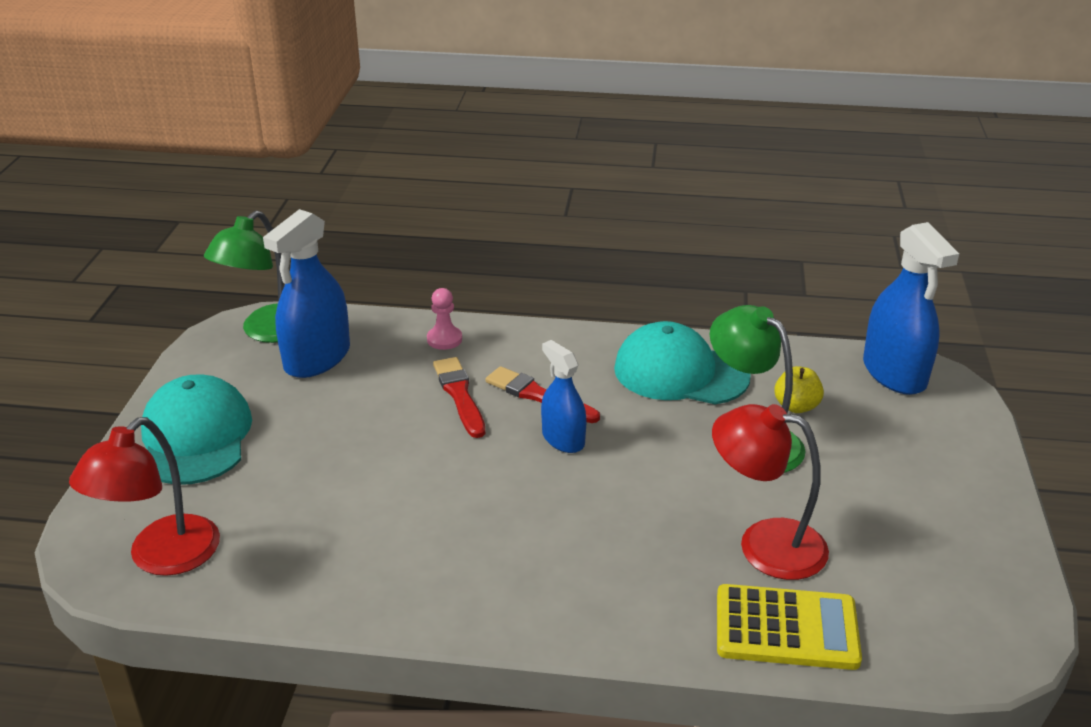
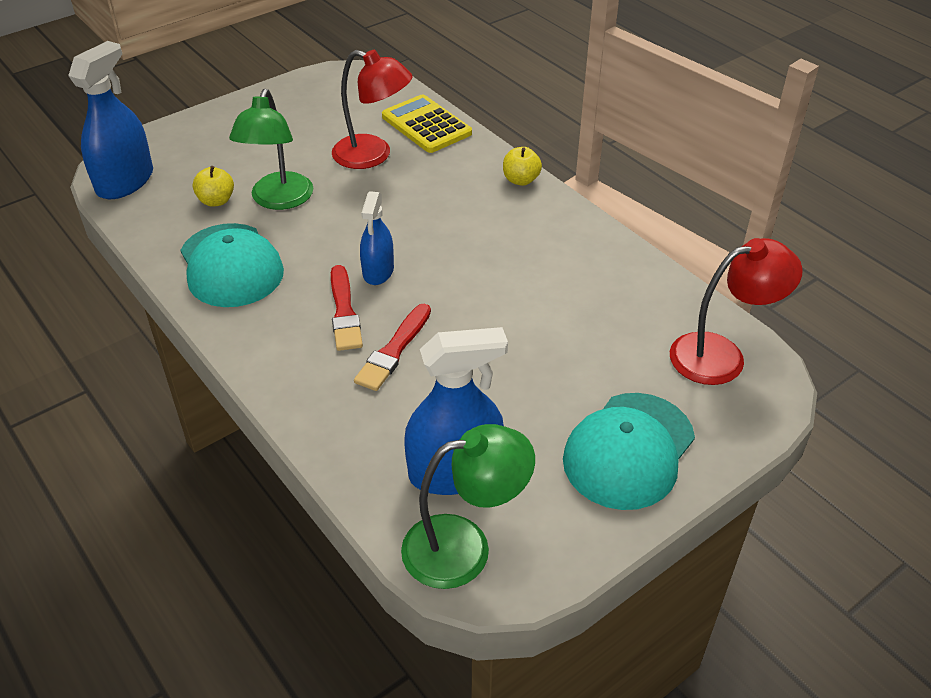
camera: 135 degrees left, 10 degrees up
pink pawn [427,288,462,350] -> none
red lamp [712,404,829,580] -> red lamp turned 45 degrees counterclockwise [332,50,413,169]
none -> yellow apple [503,147,542,186]

